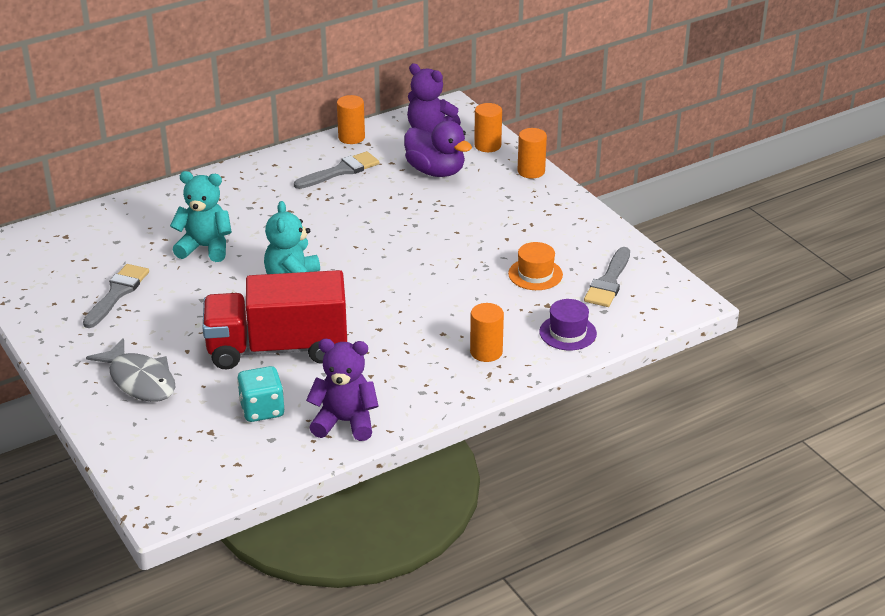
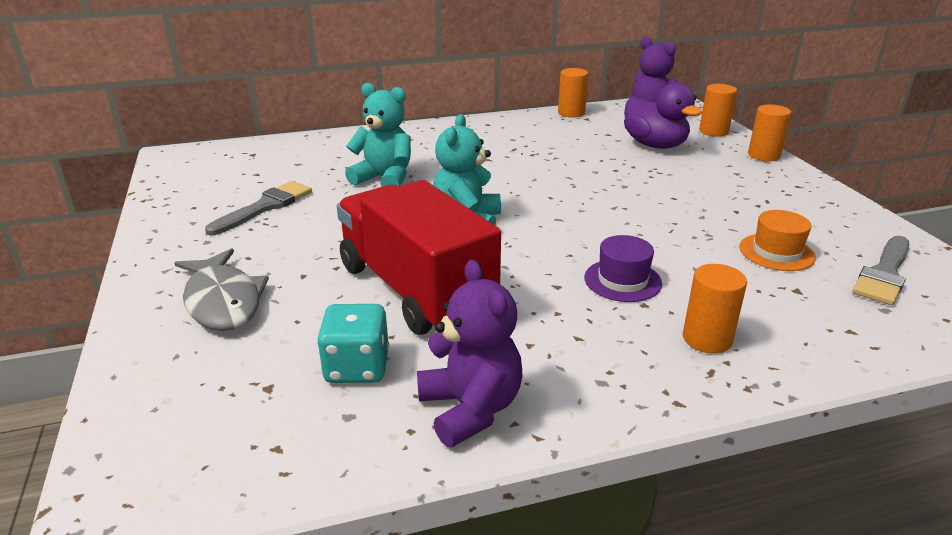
camera: 15 degrees right, 5 degrees down
red truck [203,270,347,370] -> red truck turned 45 degrees clockwise [337,180,501,335]
grey brush [294,151,379,189] -> none
purple teddy bear [306,339,379,441] -> purple teddy bear turned 45 degrees clockwise [417,260,522,448]
purple hat [539,299,597,350] -> purple hat moved to [584,235,662,302]

